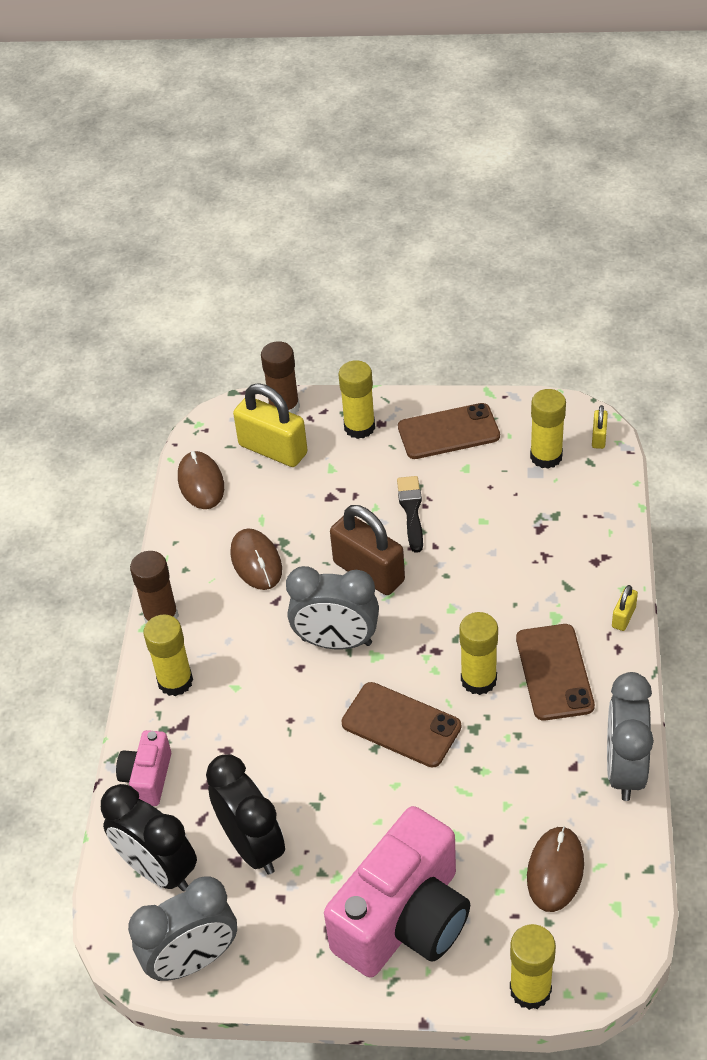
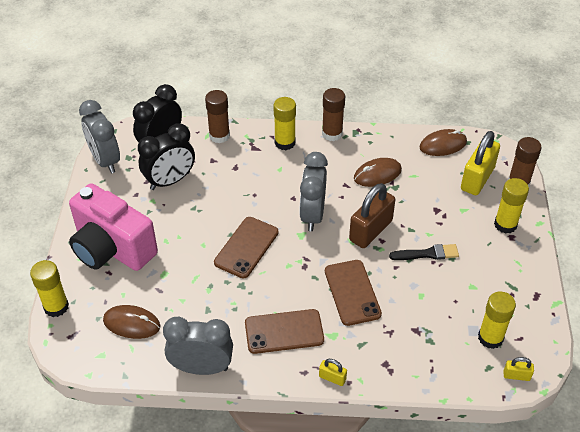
camera: 85 degrees right, 0 degrees up
pink camera [116,730,171,806] -> brown glue stick [205,90,230,143]
brown phone [398,403,500,459] -> brown phone moved to [325,260,382,326]
yellow glue stick [459,612,498,695] -> none

